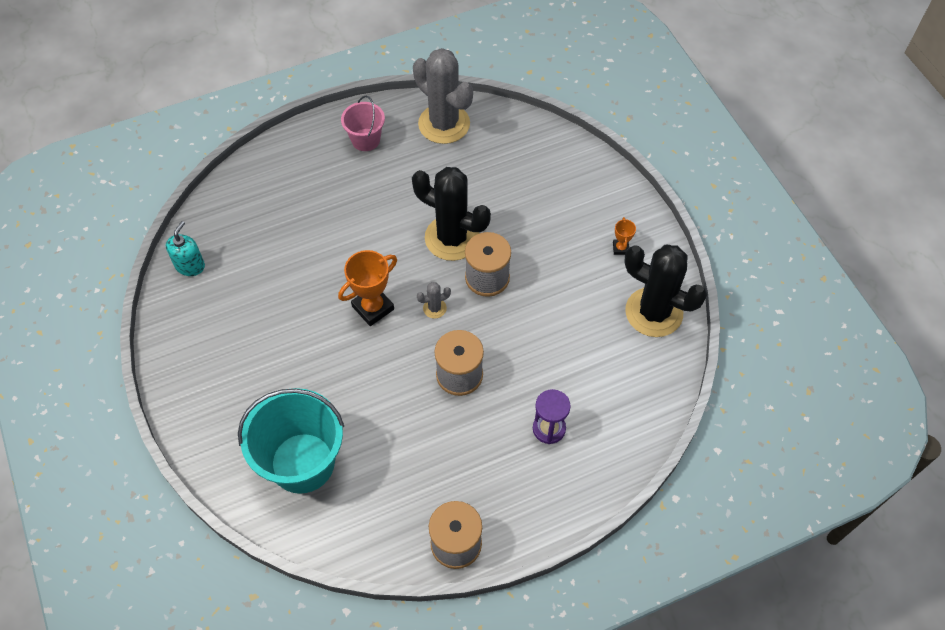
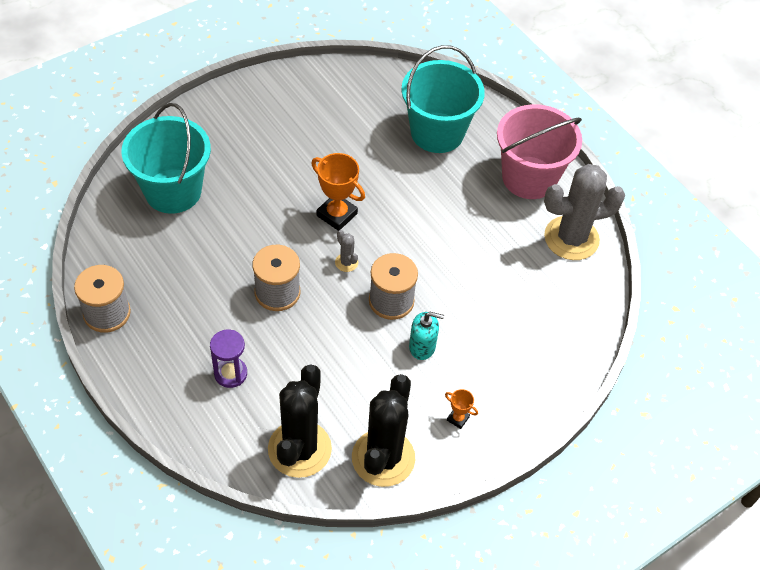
camera: 75 degrees right, 5 degrees down
turquoise soap dispenser [166,221,205,276] -> turquoise soap dispenser moved to [409,312,444,360]
pink bucket [341,96,385,151] -> pink bucket [497,104,582,199], size x1.87
black cactus [412,167,491,261] -> black cactus moved to [268,364,332,478]
grey cactus [413,48,473,144] -> grey cactus turned 45 degrees clockwise [544,164,625,260]
orange trophy [613,217,636,255] -> orange trophy turned 45 degrees clockwise [445,389,478,429]
none -> turquoise bucket [401,45,485,153]

